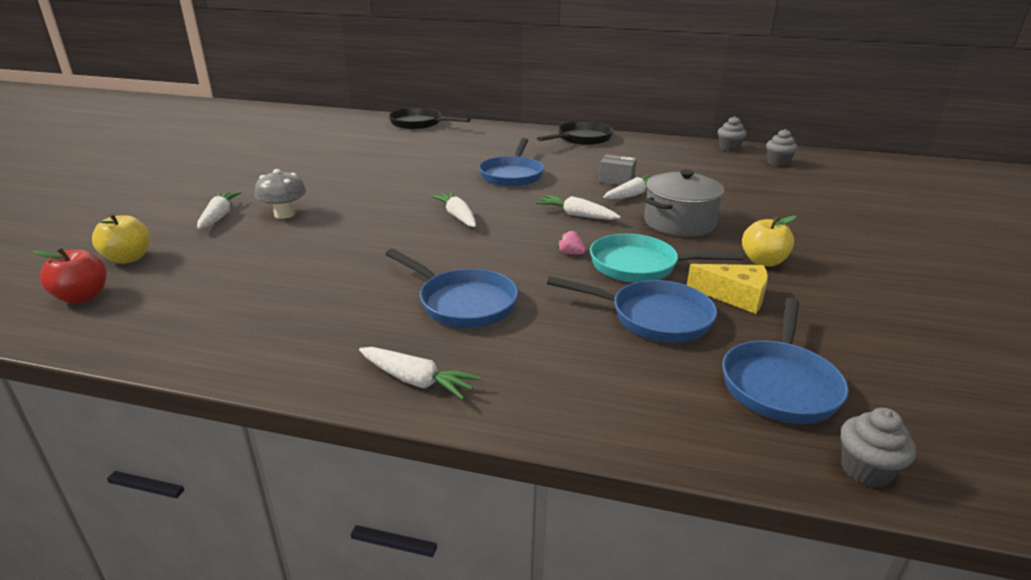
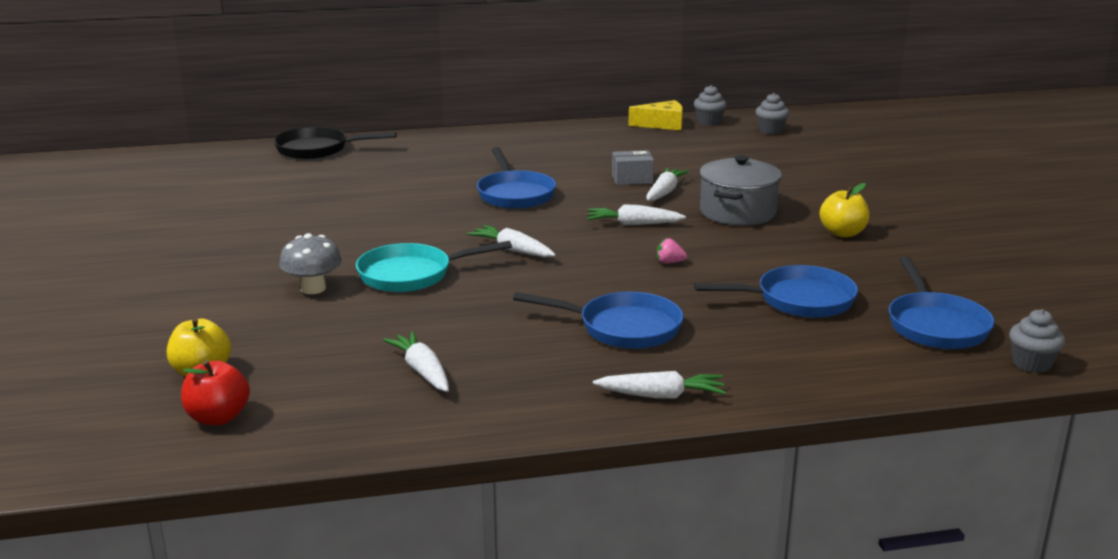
camera: 25 degrees left, 5 degrees down
white carrot [197,192,241,229] -> white carrot moved to [383,331,449,392]
black pan [537,121,613,145] -> none
turquoise pan [590,234,744,282] -> turquoise pan moved to [356,241,512,292]
yellow cheese [687,264,768,314] -> yellow cheese moved to [628,100,683,130]

